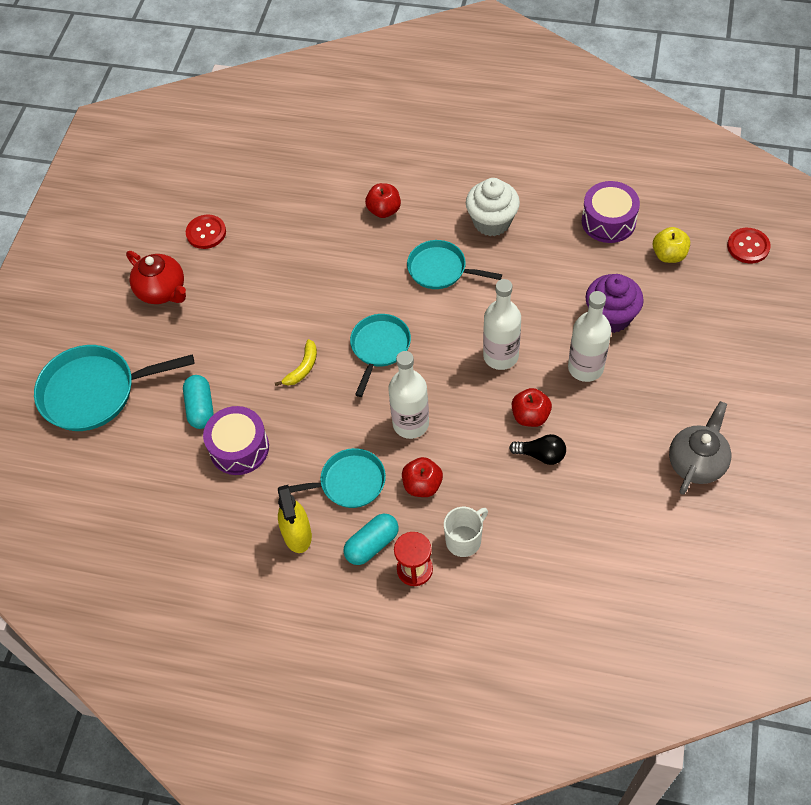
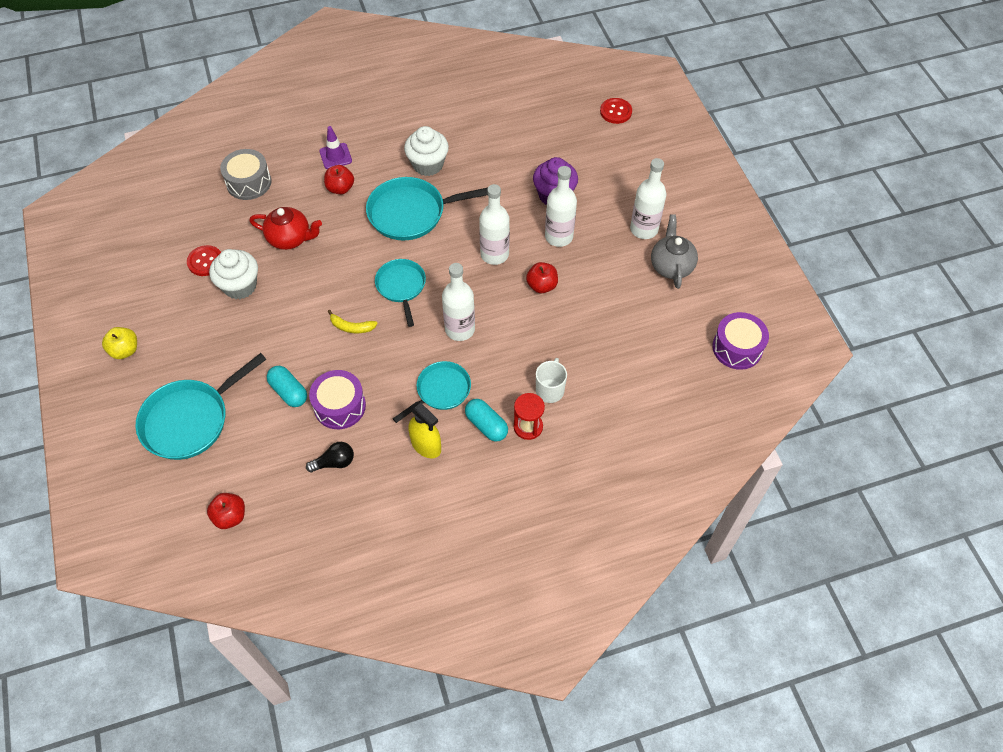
camera: 35 degrees left, 0 degrees up
red teapot [126,251,186,304] -> red teapot moved to [250,207,322,250]
yellow banana [275,339,317,386] -> yellow banana turned 105 degrees clockwise [327,310,378,333]
turquoise capsule [344,514,399,565] -> turquoise capsule turned 60 degrees counterclockwise [465,399,508,442]
red apple [402,457,443,497] -> red apple moved to [207,493,245,529]
turquoise pan [407,240,502,289] -> turquoise pan [366,177,488,240], size x1.59
black light bulb [509,434,566,465] -> black light bulb moved to [306,442,354,472]
purple drum [582,181,640,243] -> purple drum moved to [712,312,769,370]
yellow apple [653,227,690,263] -> yellow apple moved to [102,327,137,359]
none -> white cupcake [209,249,258,299]
none -> grey drum [220,149,271,200]
none -> purple traffic cone [319,126,352,169]
none -> white bottle [630,158,666,239]

